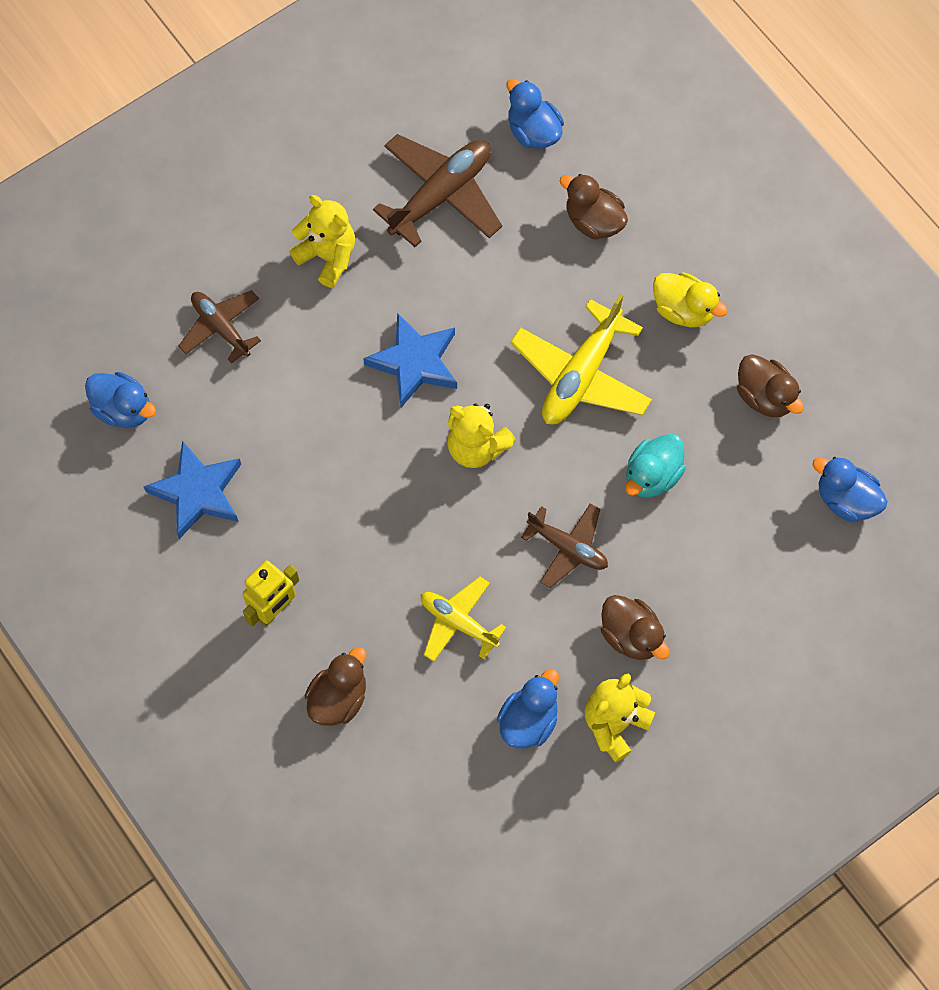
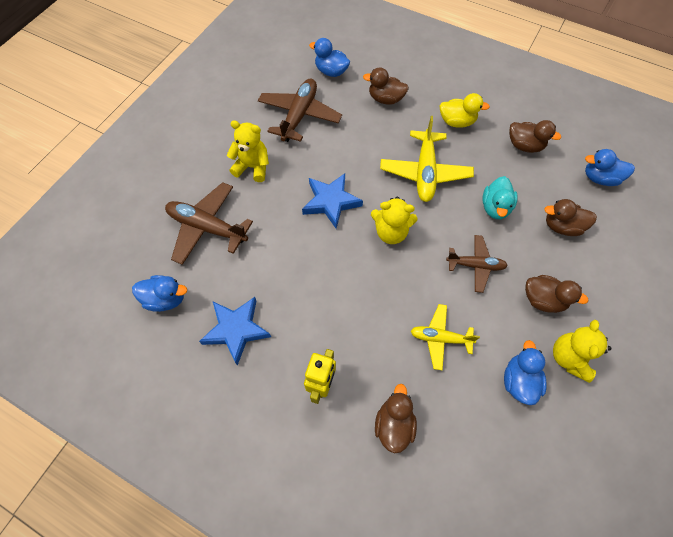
camera: 25 degrees left, 5 degrees down
brown plane [178,290,261,364] -> brown plane [165,182,253,265], size x1.60
none -> brown duck [544,199,597,236]

